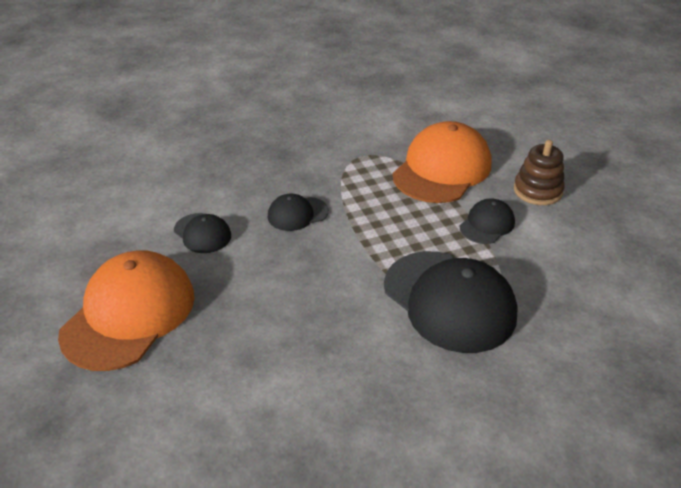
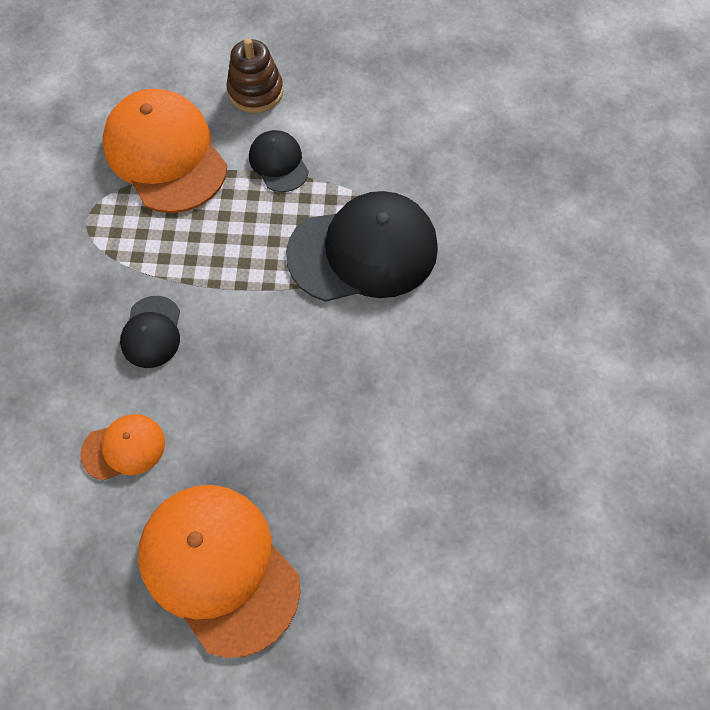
camera: 65 degrees left, 25 degrees up
black cap [174,213,231,253] -> orange cap [80,414,165,481]

